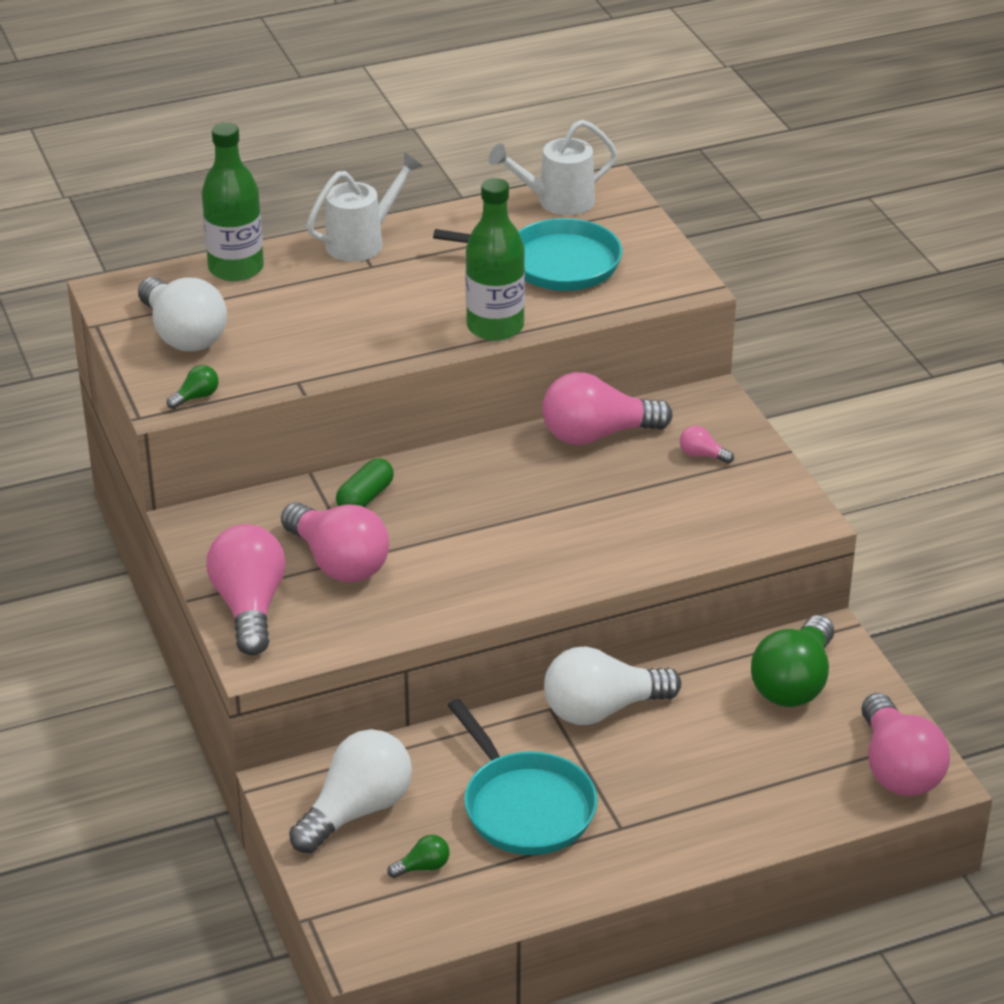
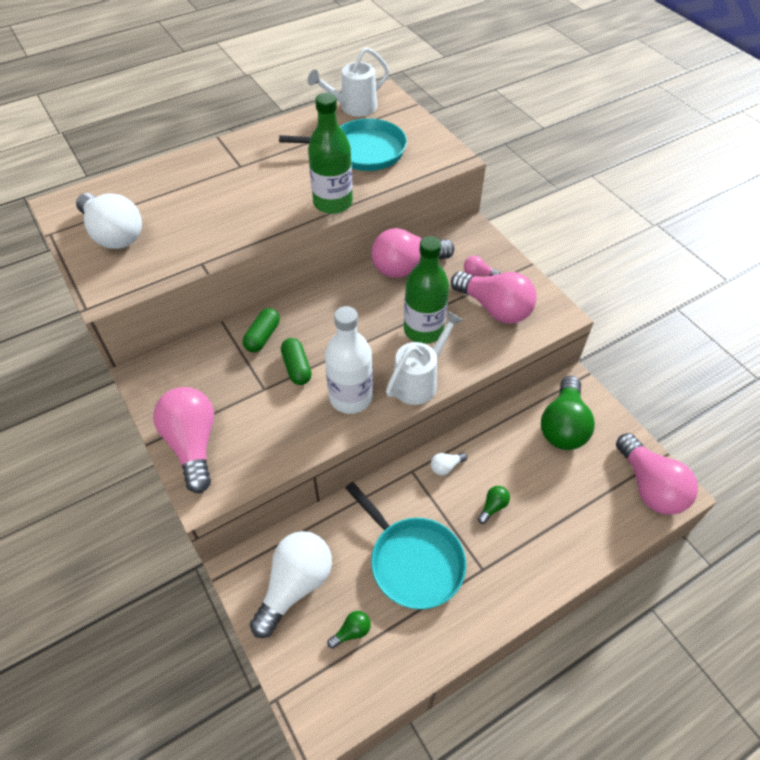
camera: 10 degrees left, 15 degrees up
green light bulb [167,365,219,409] -> green light bulb moved to [478,486,510,524]
green bottle [202,122,264,282] -> green bottle moved to [404,236,449,344]
pink light bulb [281,502,389,582] -> pink light bulb moved to [451,271,537,324]
white watering can [307,152,423,262] -> white watering can moved to [386,311,464,405]
white light bulb [544,646,681,725] -> white light bulb [431,452,467,475], size x0.42
none -> green capsule [281,338,312,385]
none -> white bottle [325,306,373,414]

